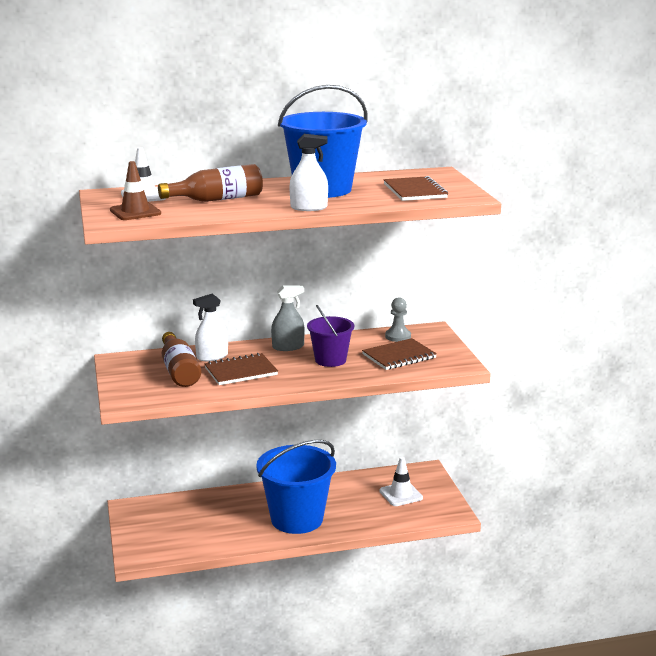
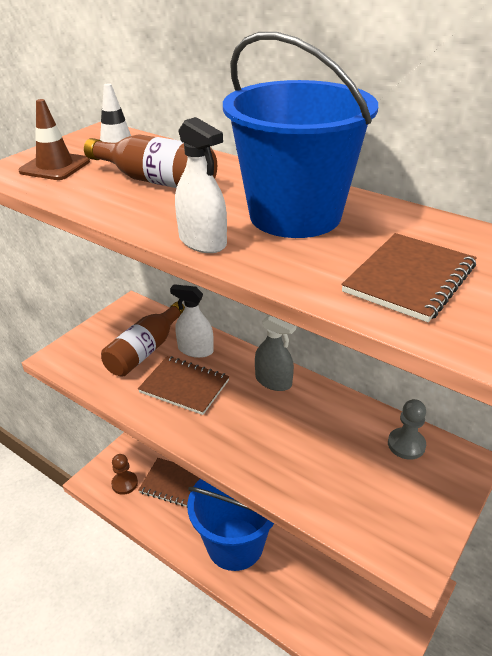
camera: 50 degrees right, 15 degrees up
purple bucket [307,305,354,367] -> none
brown notebook [362,338,437,370] -> brown notebook moved to [139,458,200,508]
white traffic cone [379,457,423,506] -> none
none -> brown pawn [111,454,138,495]

